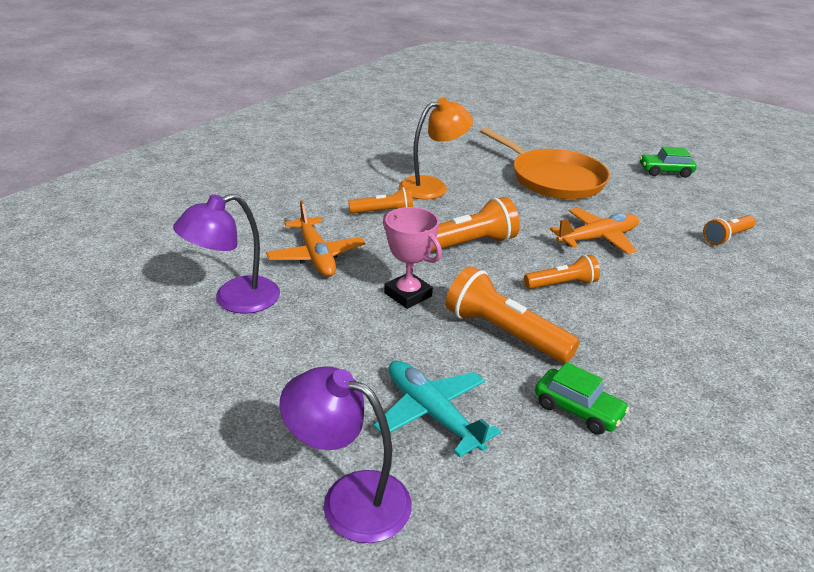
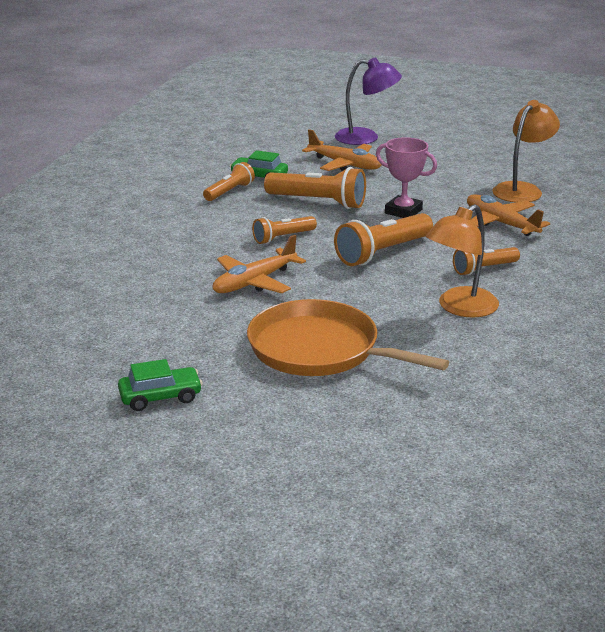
camera: 165 degrees right, 5 degrees down
purple lamp [173,194,280,314] -> orange lamp [492,100,560,203]
turquoise plane [374,360,501,457] -> orange plane [302,129,381,171]
orange flashlight [703,215,756,245] -> orange flashlight moved to [203,162,255,201]

